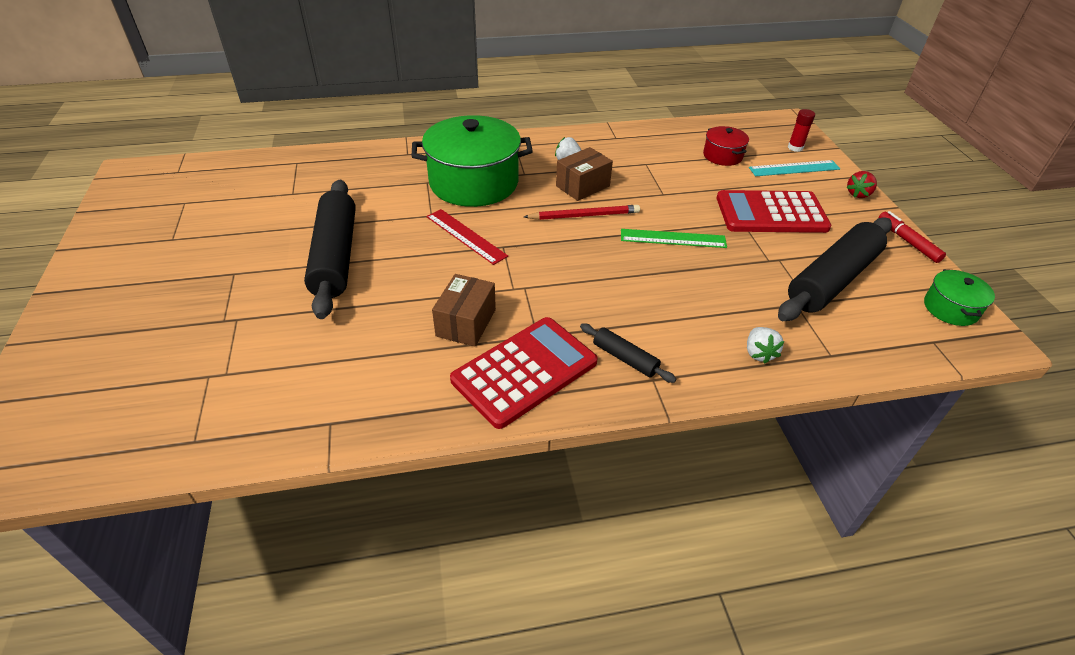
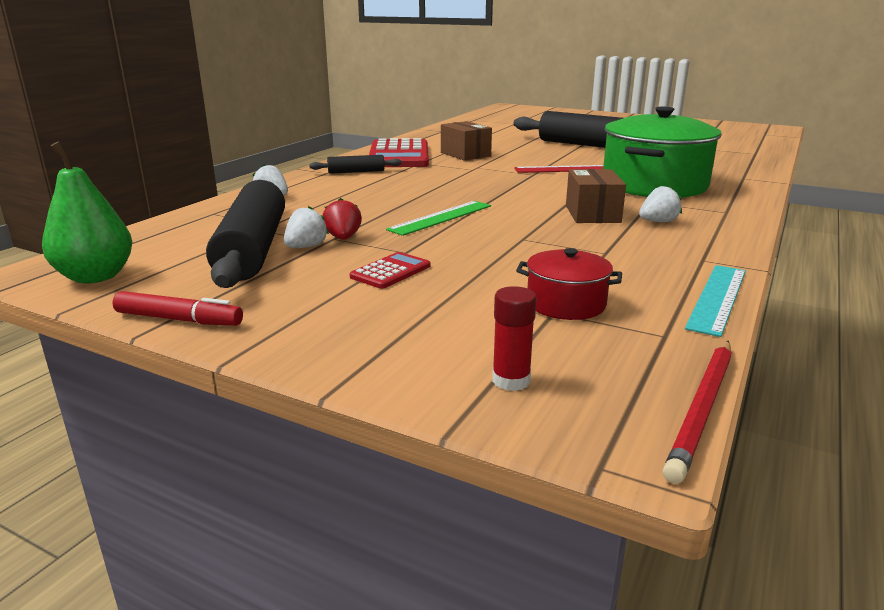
camera: 130 degrees right, 20 degrees down
red pencil [524,205,640,220] -> red pencil moved to [663,341,732,484]
red calculator [717,190,832,233] -> red calculator [349,252,430,289], size x0.47
turquoise ruler [749,160,840,176] -> turquoise ruler moved to [685,265,746,337]
red strawberry [846,171,877,198] -> red strawberry moved to [323,198,362,240]
green pot [924,269,995,326] -> green pear [42,141,132,283]
none -> white strawberry [284,206,329,248]

